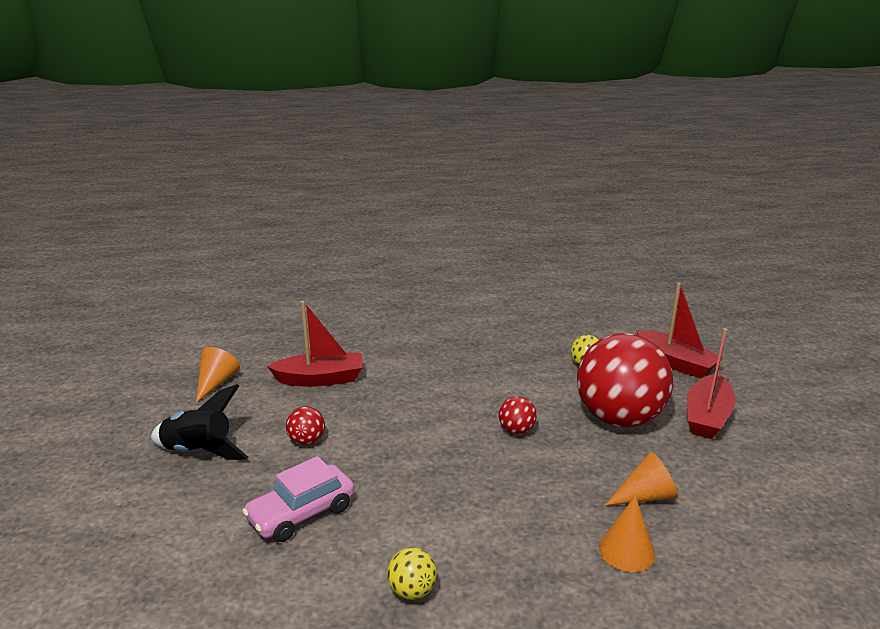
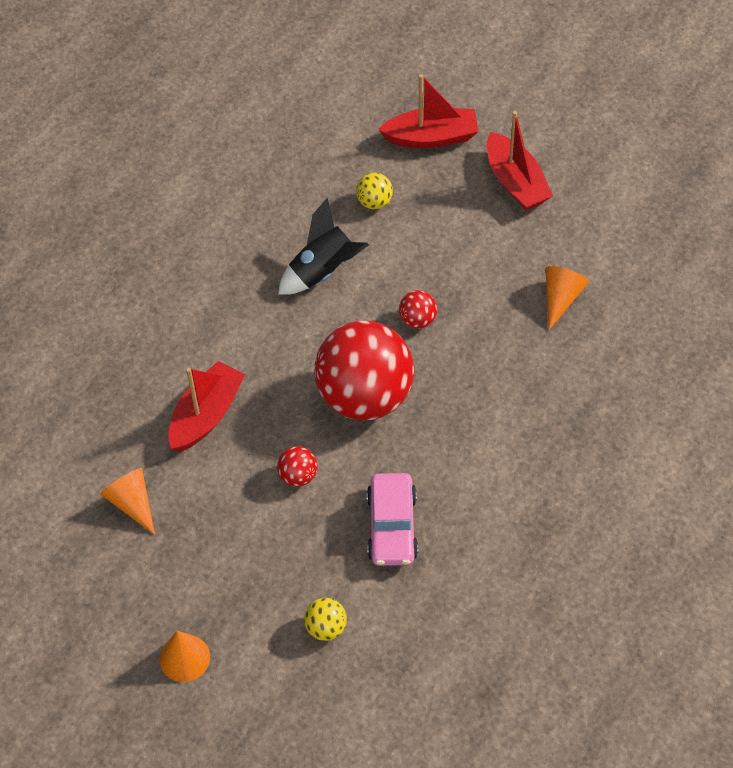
camera: 50 degrees left, 30 degrees up
black rocket [151,384,249,460] -> black rocket moved to [278,197,369,295]
yellow ball [387,547,437,600] -> yellow ball moved to [304,598,347,641]
red ball [577,333,673,427] -> red ball moved to [314,321,414,420]
orange cone [599,495,655,572] -> orange cone moved to [159,631,210,682]

